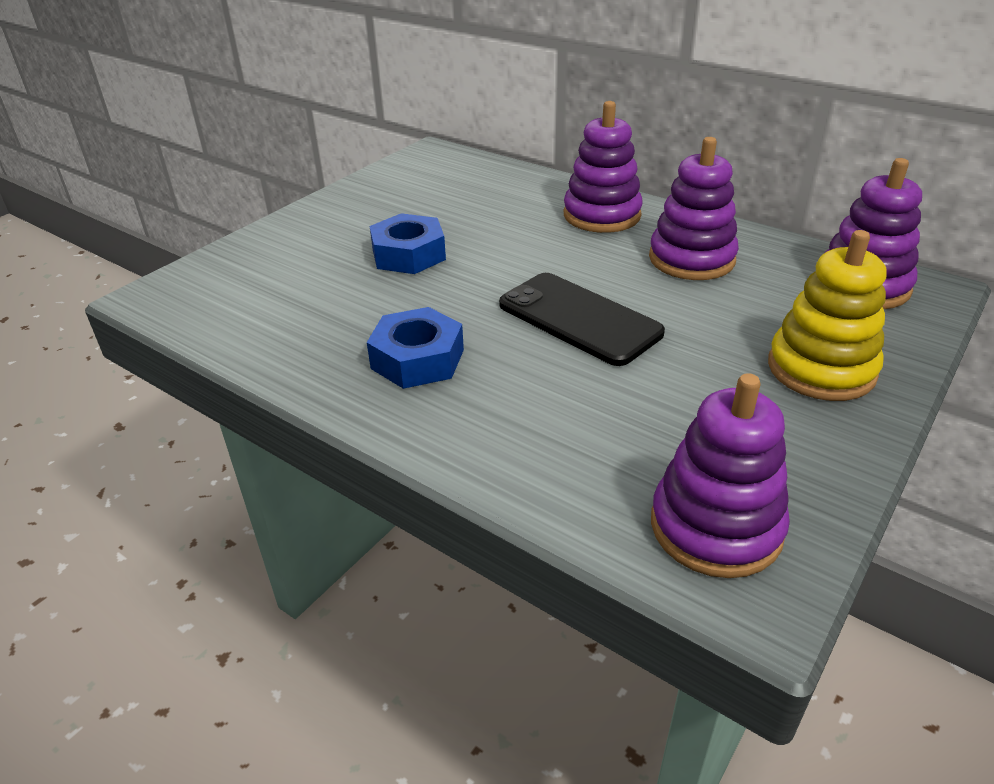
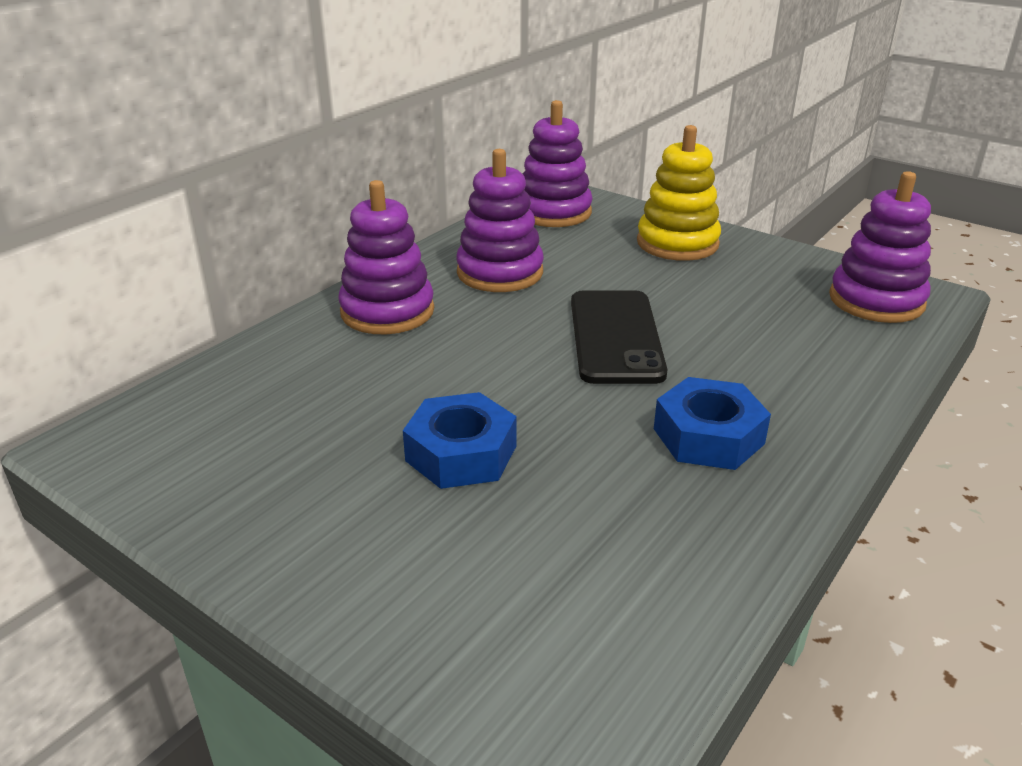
camera: 90 degrees left, 5 degrees down
black phone [499,273,665,366] -> black phone turned 45 degrees counterclockwise [571,290,668,384]

